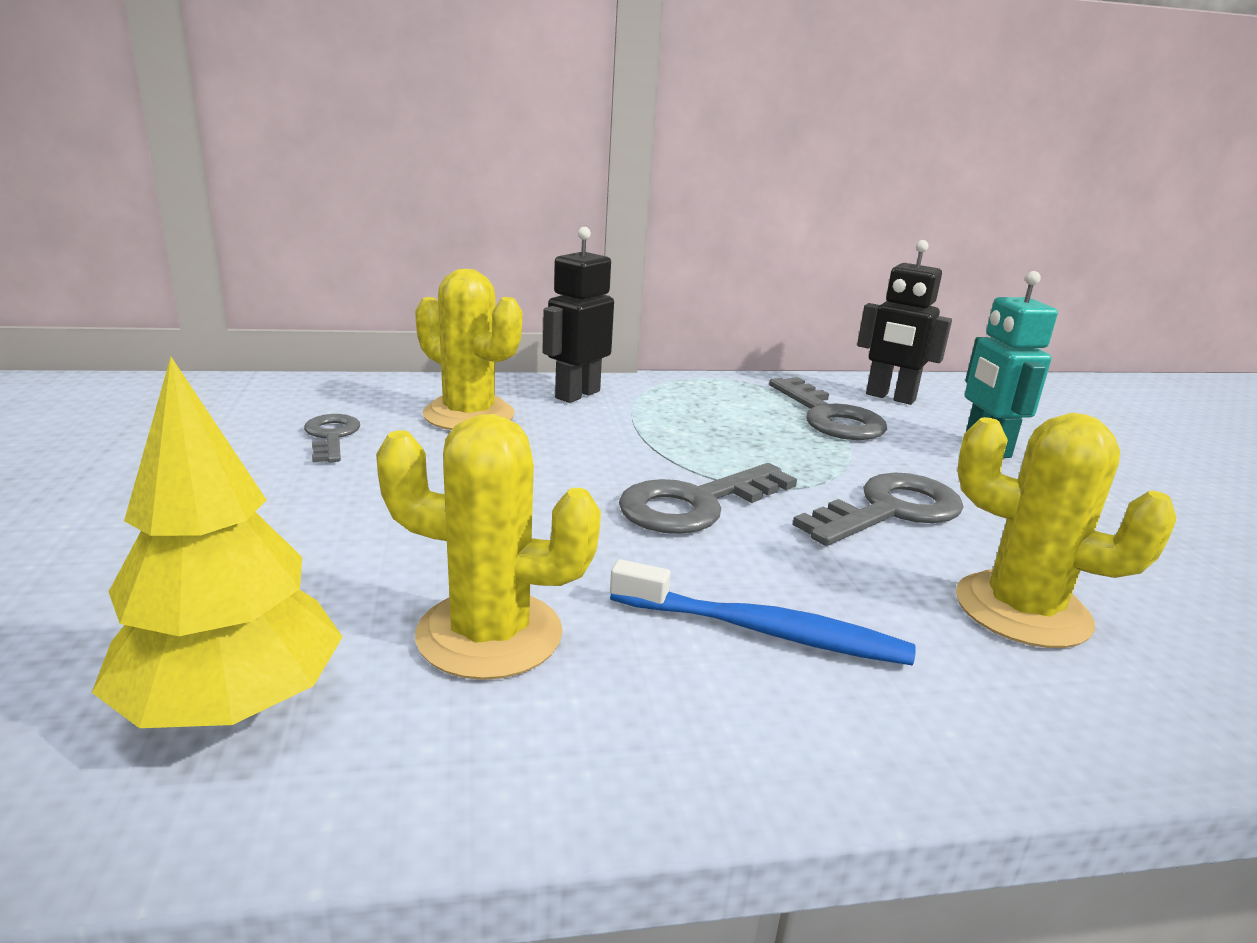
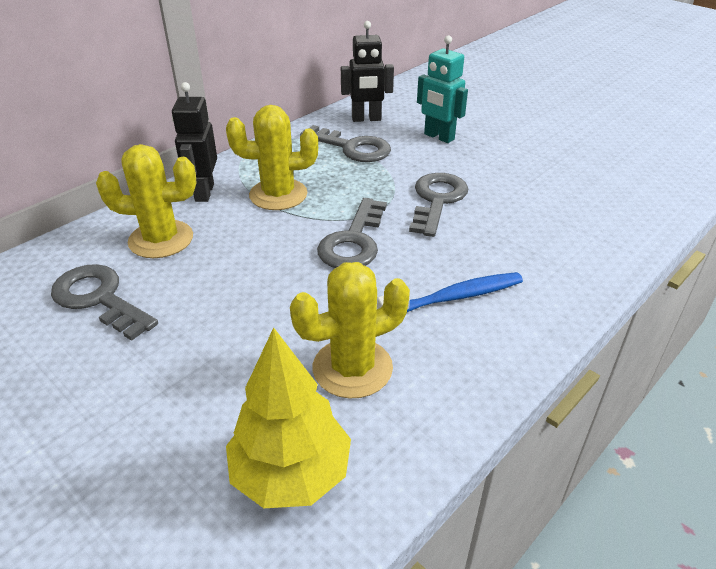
camera: 35 degrees left, 15 degrees up
grey key [304,414,360,462] -> grey key [51,264,158,341], size x1.66
yellow cactus [956,413,1176,648] -> yellow cactus moved to [226,105,318,210]

